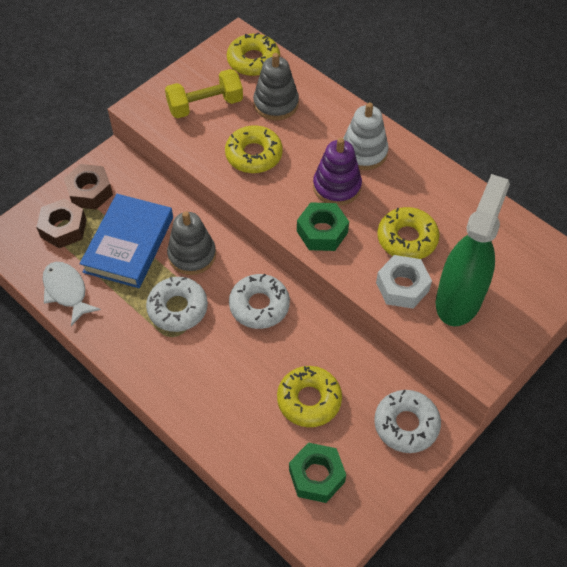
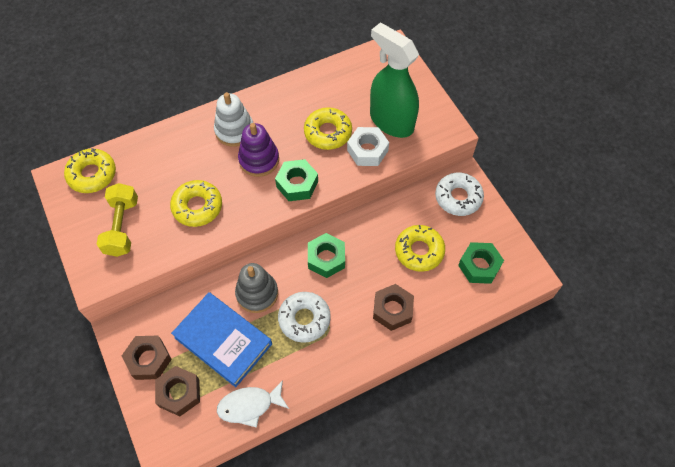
camera: 70 degrees left, 5 degrees up
white donut [229,274,290,329] -> green nut [308,233,345,278]
grey stacking toy [253,53,299,120] -> none
none -> brown nut [373,284,414,331]

